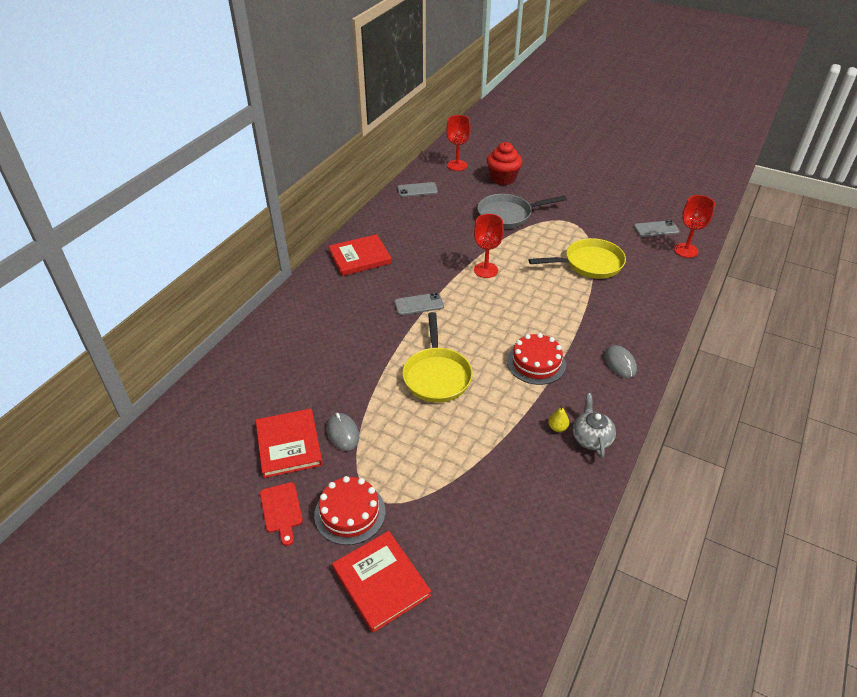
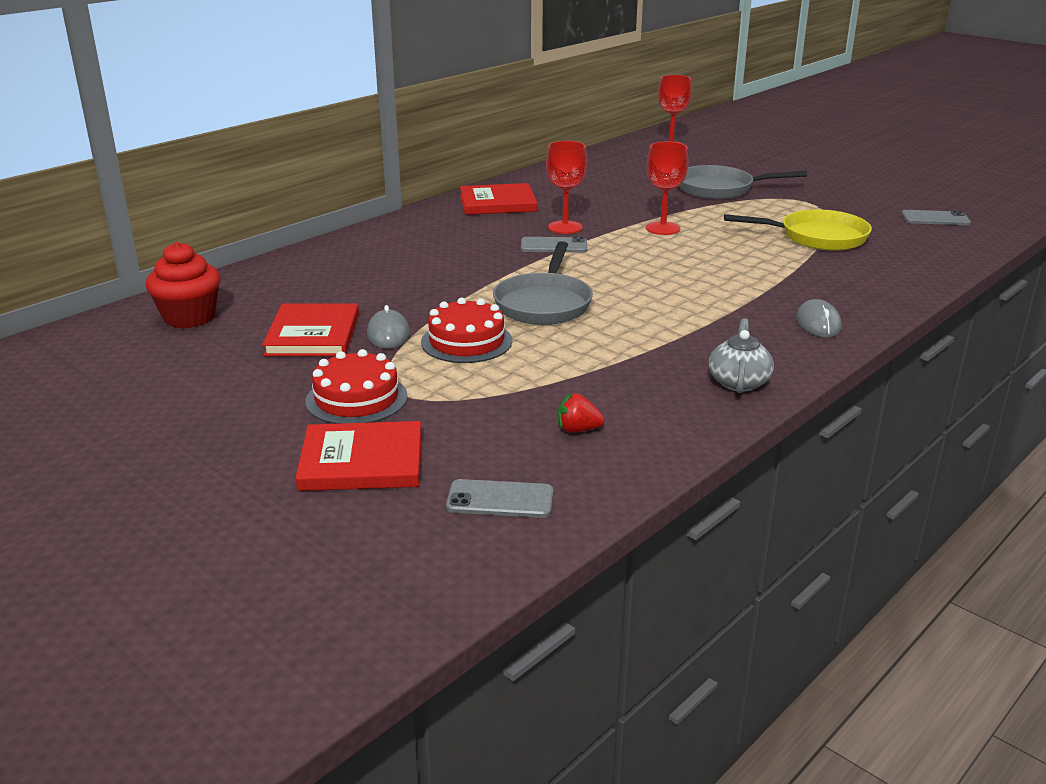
camera: 15 degrees right, 15 degrees down
red cutting board [260,482,303,546] -> none
red book [332,531,431,633] -> red book turned 75 degrees counterclockwise [295,421,422,491]
grey phone [397,182,438,197] -> grey phone moved to [446,479,553,518]
yellow pan [402,312,473,403] -> grey pan [493,241,593,325]
red cupcake [487,142,522,185] -> red cupcake moved to [146,242,221,328]
red cake [507,333,566,385] -> red cake moved to [421,298,512,363]
yellow pear [548,405,569,432] -> none
red goblet [674,195,715,258] -> red goblet moved to [546,141,587,234]
none -> red strawberry [558,393,605,433]

